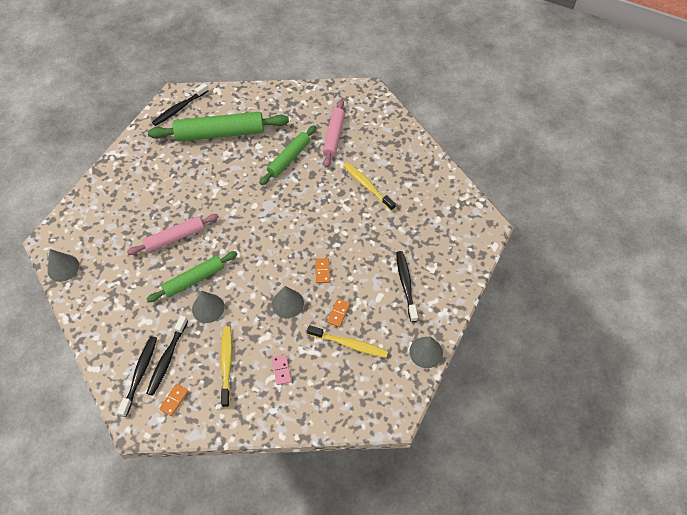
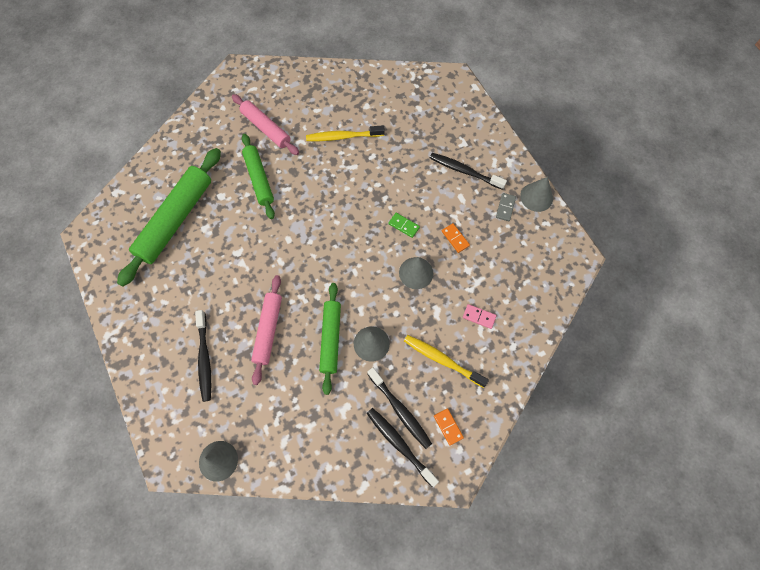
camera: 55 degrees left, 10 degrees up
black toothbrush [152,83,209,126] -> black toothbrush moved to [195,310,211,402]
yellow toothbrush [307,325,388,358] -> none
orange domino [315,258,330,283] -> green domino [388,213,420,238]
none -> grey domino [496,193,516,221]

